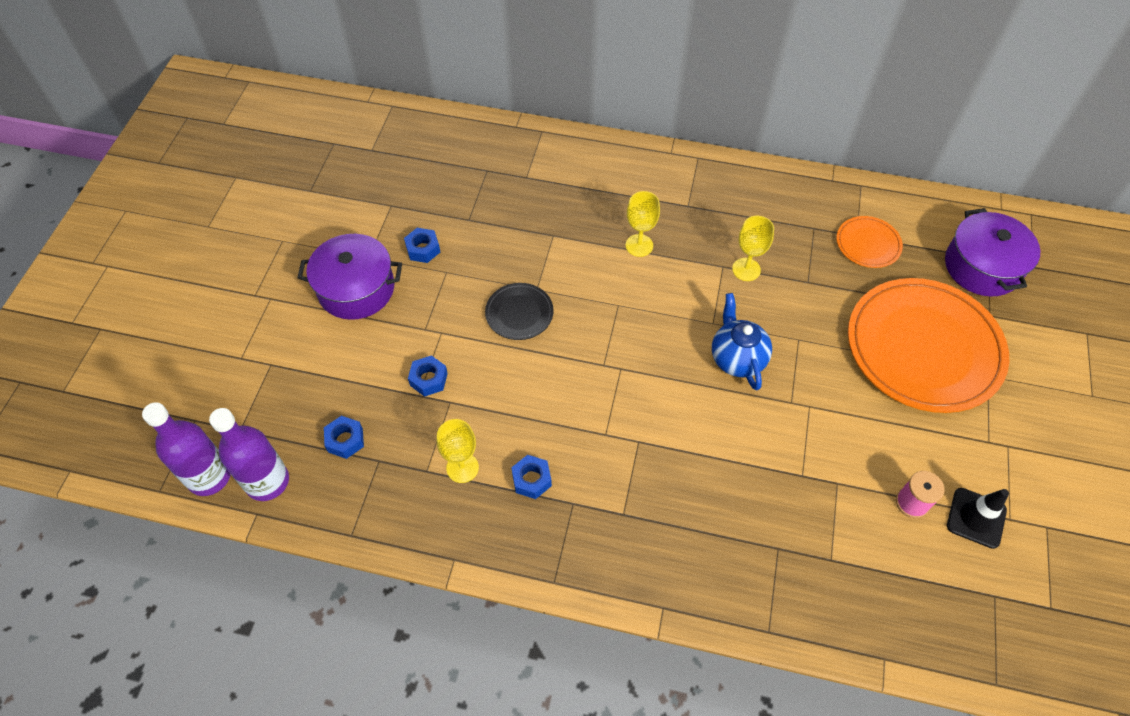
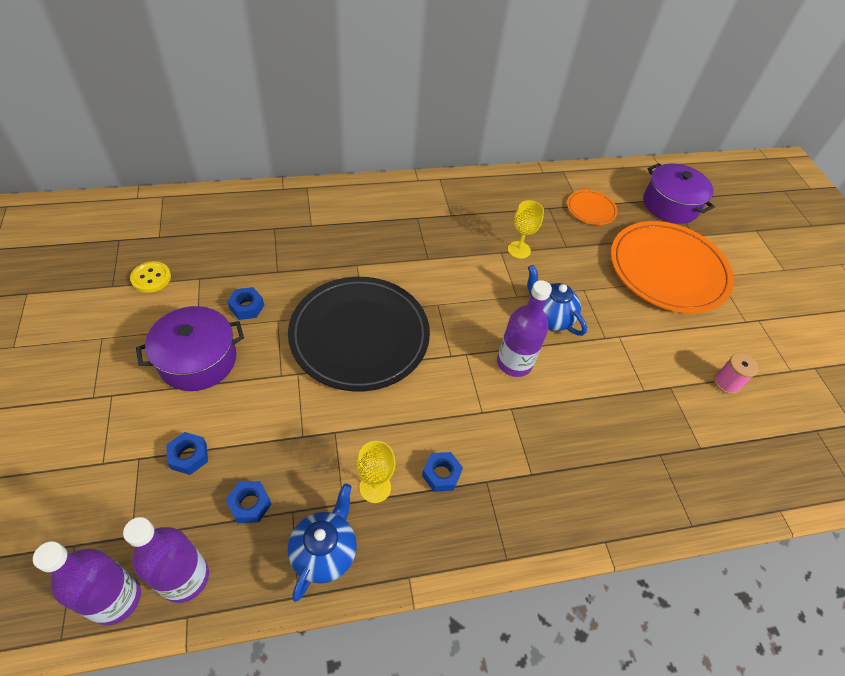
camera: 30 degrees left, 5 degrees down
blue nut [408,355,448,397] -> blue nut moved to [166,432,208,475]
black plate [485,283,554,340] -> black plate [288,277,430,391], size x2.23
yellow goblet [626,191,660,257] -> none
black traffic cone [947,488,1009,549] -> none
none -> yellow button [130,261,171,293]
none -> blue teapot [288,483,357,602]
none -> purple bottle [497,280,552,377]

